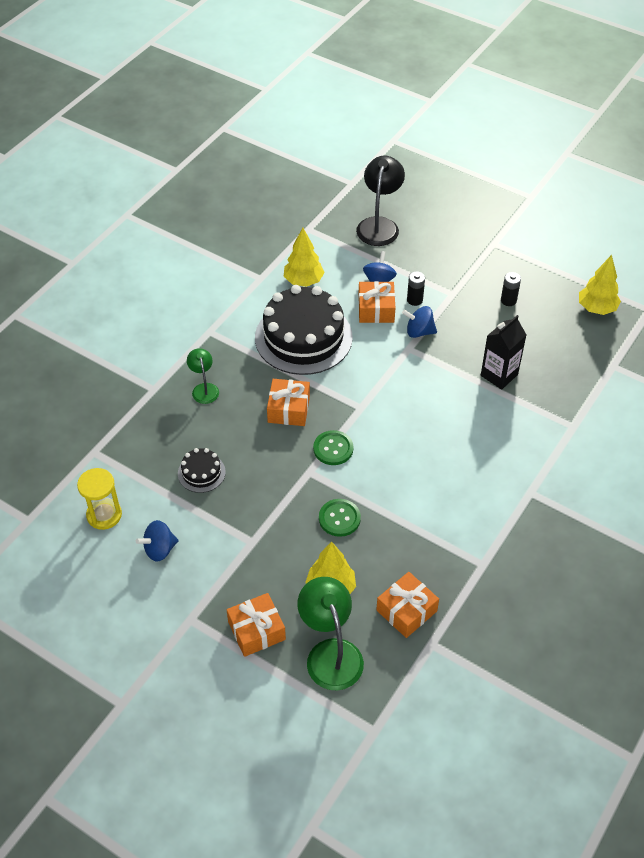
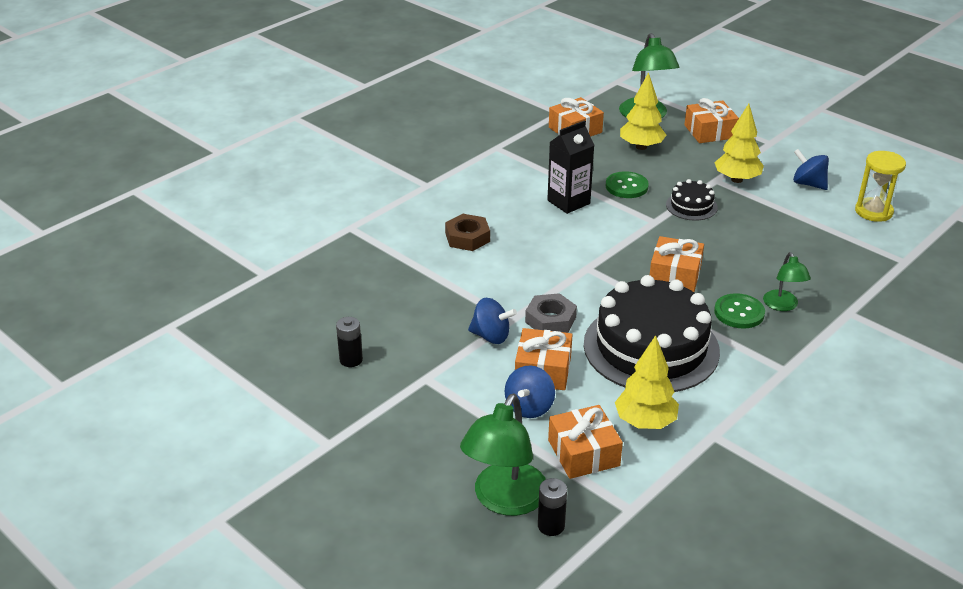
camera: 170 degrees left, 15 degrees down
blue spinning top [136,520,179,562] -> blue spinning top turned 120 degrees counterclockwise [793,149,829,190]
black cake [178,448,226,493] -> black cake moved to [666,179,718,221]
green button [313,430,353,465] -> green button moved to [714,293,765,329]
black lamp [356,156,405,246] -> green lamp [460,394,546,516]
black battery [407,271,425,306] -> black battery moved to [538,478,567,536]
black carton [481,315,526,389] -> black carton moved to [547,120,594,214]
yellow tree [579,255,621,315] -> yellow tree moved to [714,104,764,183]
none -> brown nut [445,214,490,251]
none -> grey nut [525,293,577,333]
none -> orange gift [548,405,623,479]

